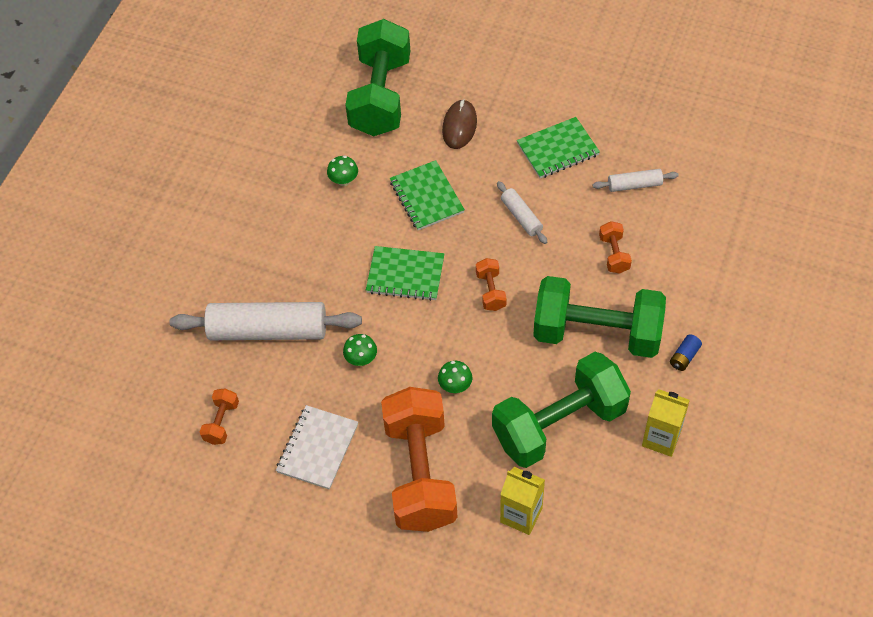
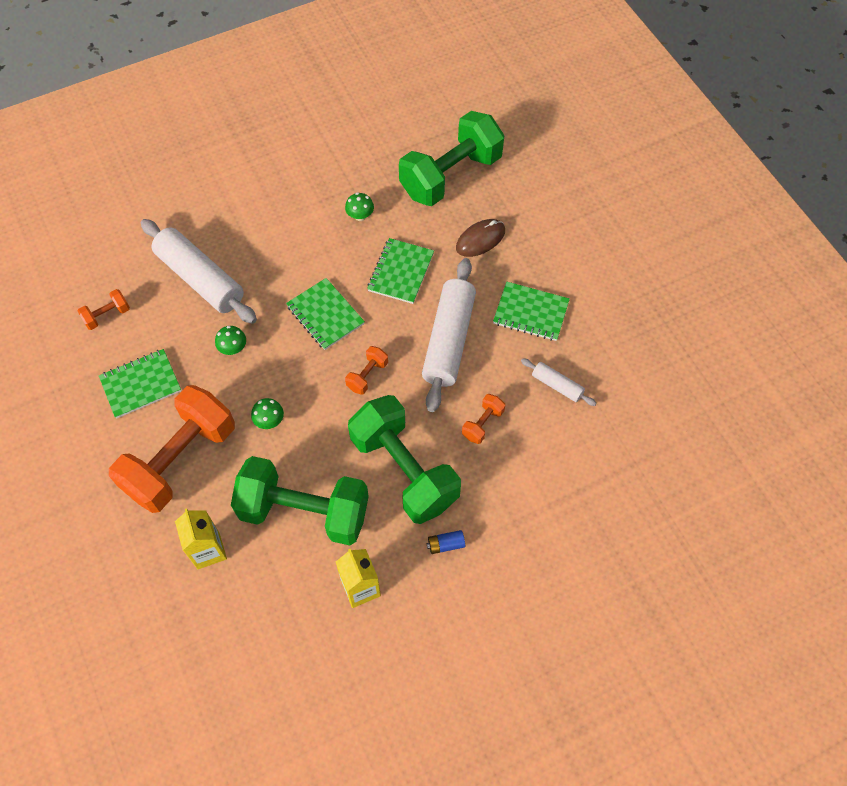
camera: 40 degrees right, 5 degrees up
white notebook [276,405,358,490] -> green notebook [99,349,181,419]
white rolling pin [497,181,547,244] -> white rolling pin [422,258,476,412], size x2.08

